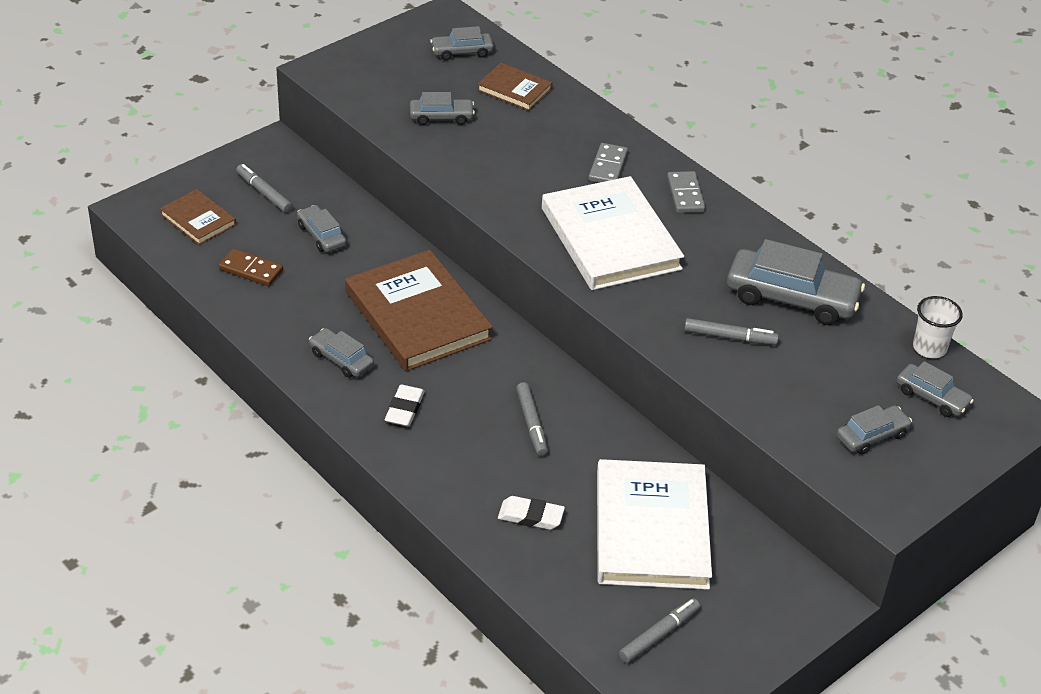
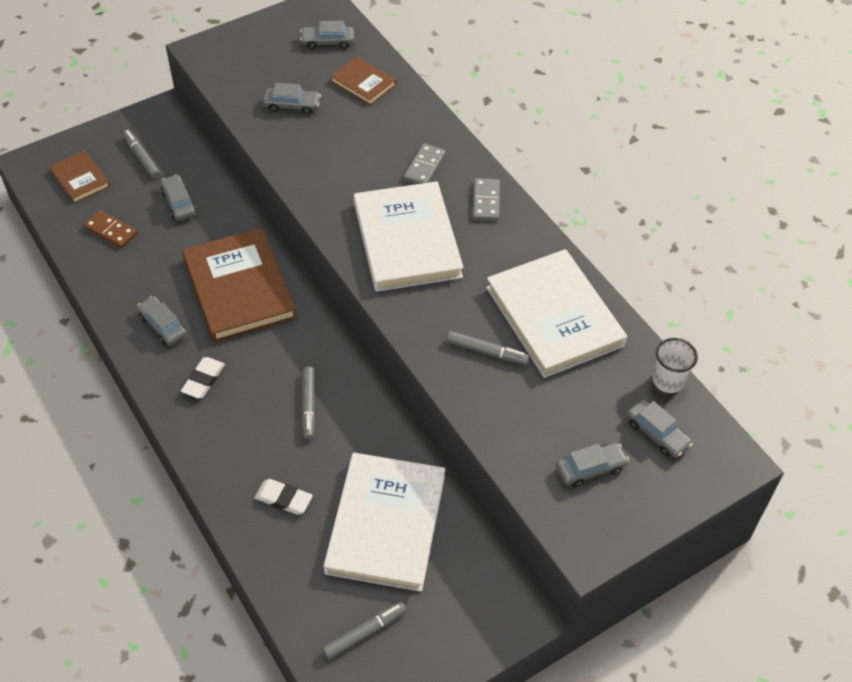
camera: 10 degrees right, 10 degrees up
grey car [727,239,865,325] -> white book [486,249,627,378]

